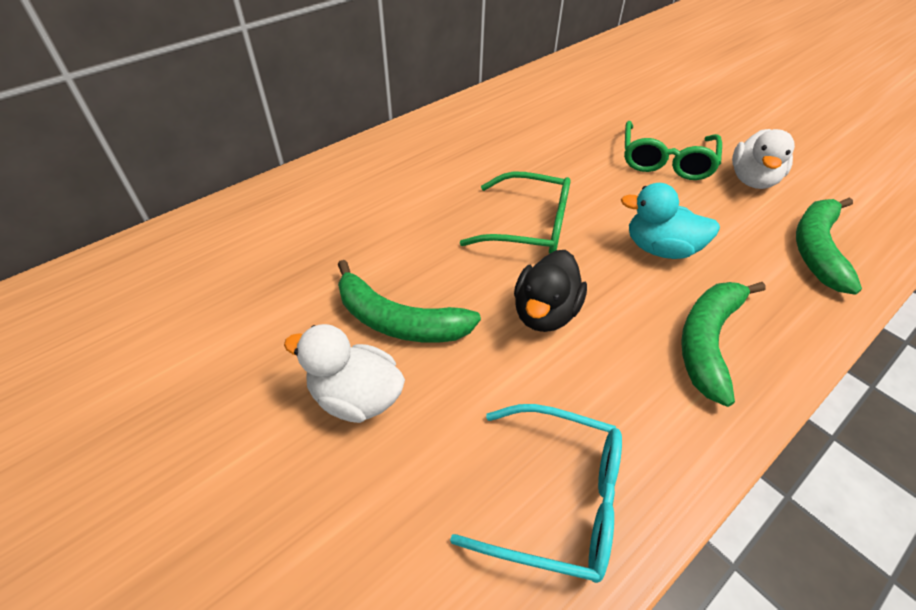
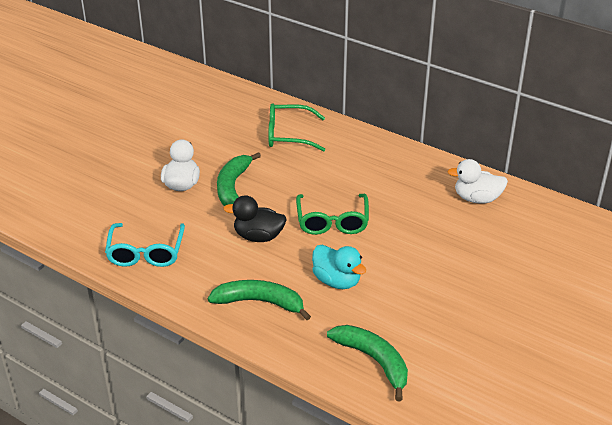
camera: 75 degrees right, 10 degrees down
turquoise duck [621,183,720,259] -> turquoise duck turned 135 degrees clockwise [312,245,366,289]
green glasses [624,121,722,180] -> green glasses moved to [268,103,325,152]
white duck [732,129,795,189] -> white duck moved to [447,159,508,203]
green banana [796,197,862,295] -> green banana turned 45 degrees clockwise [327,325,408,402]

